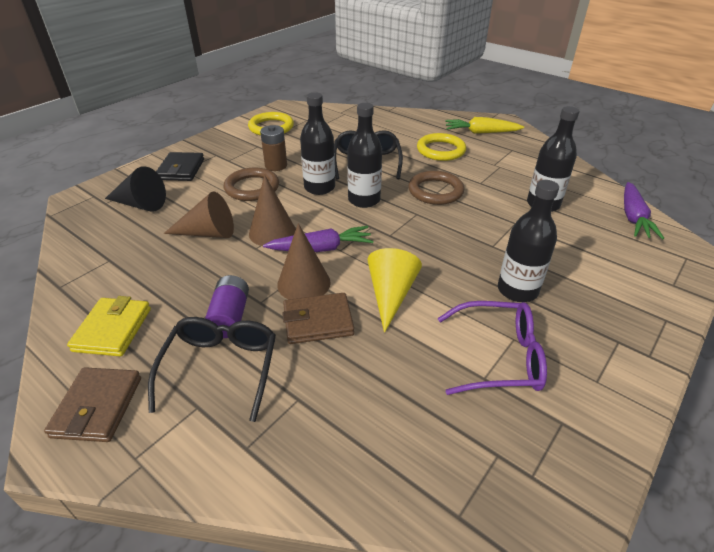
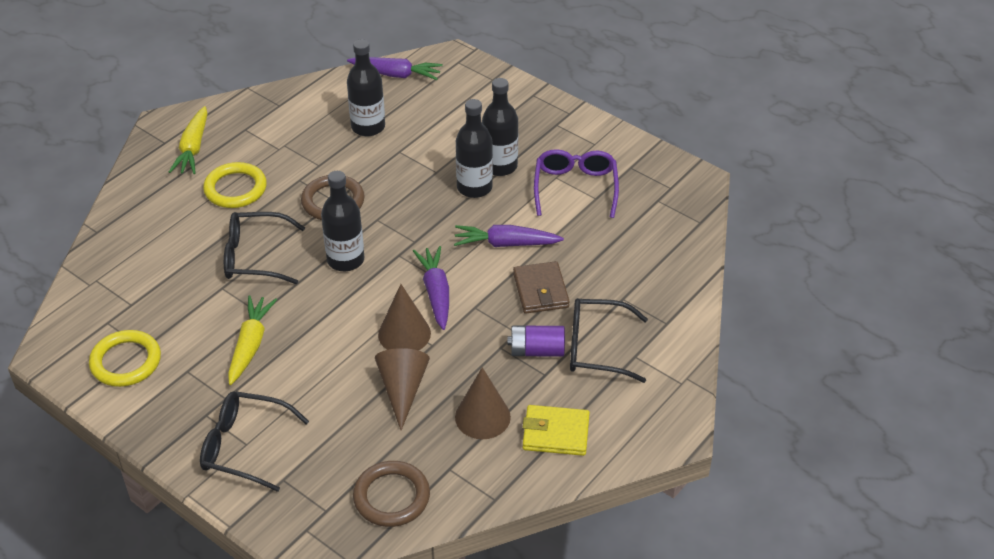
camera: 90 degrees left, 5 degrees up
brown wallet [44,367,141,442] -> none
black cone [105,166,166,212] -> none
black wallet [156,152,204,181] -> black glasses [200,391,309,492]
brown ring [224,168,279,201] -> brown ring moved to [353,461,430,527]
brown battery [260,125,287,171] -> yellow carrot [228,295,277,385]
brown cone [277,223,331,300] -> brown cone moved to [455,367,511,439]
black bottle [300,93,335,195] -> black bottle moved to [456,99,493,198]
yellow cone [368,248,422,333] -> purple carrot [454,225,564,247]

